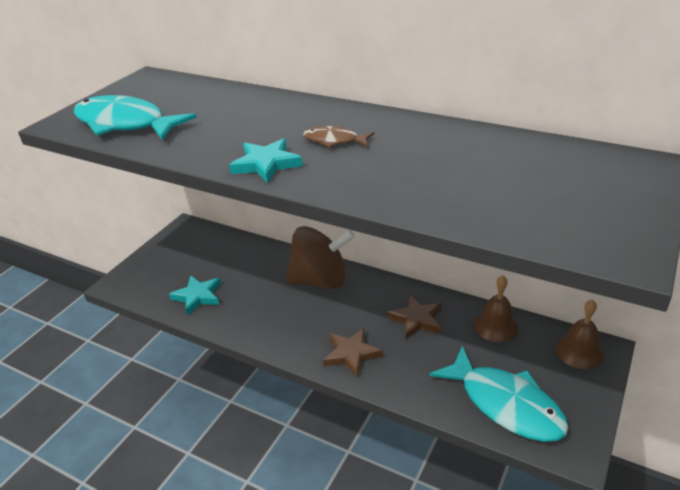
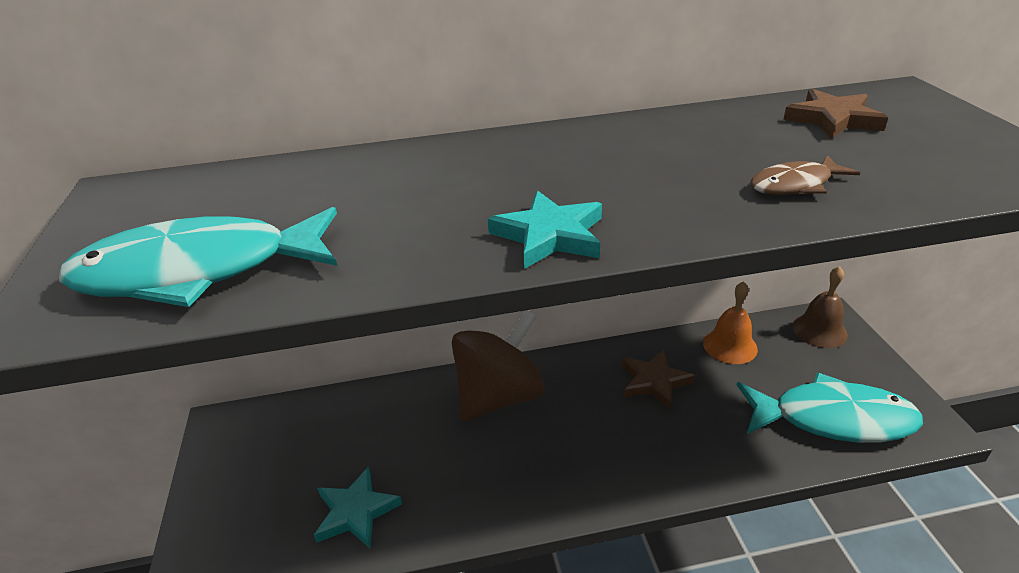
camera: 40 degrees left, 0 degrees up
brown fish [303,126,375,148] -> brown fish moved to [750,155,860,195]
brown star [323,328,383,377] -> brown star moved to [783,89,888,139]
brown bell [474,276,519,342] -> orange bell [703,281,758,364]

